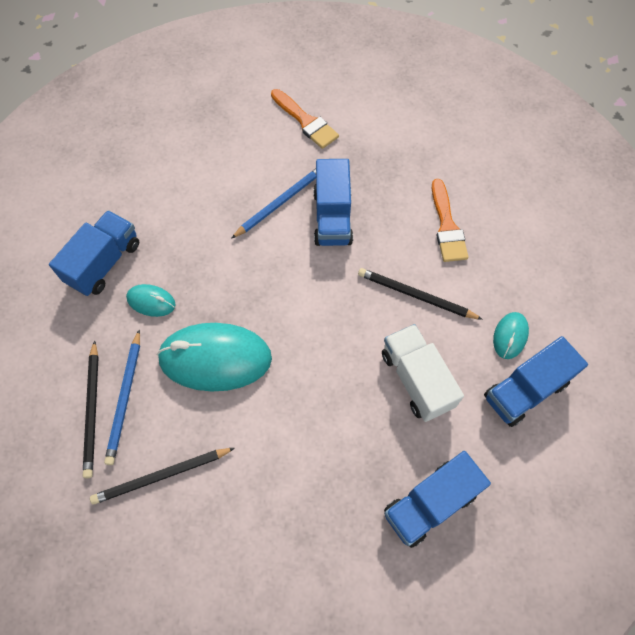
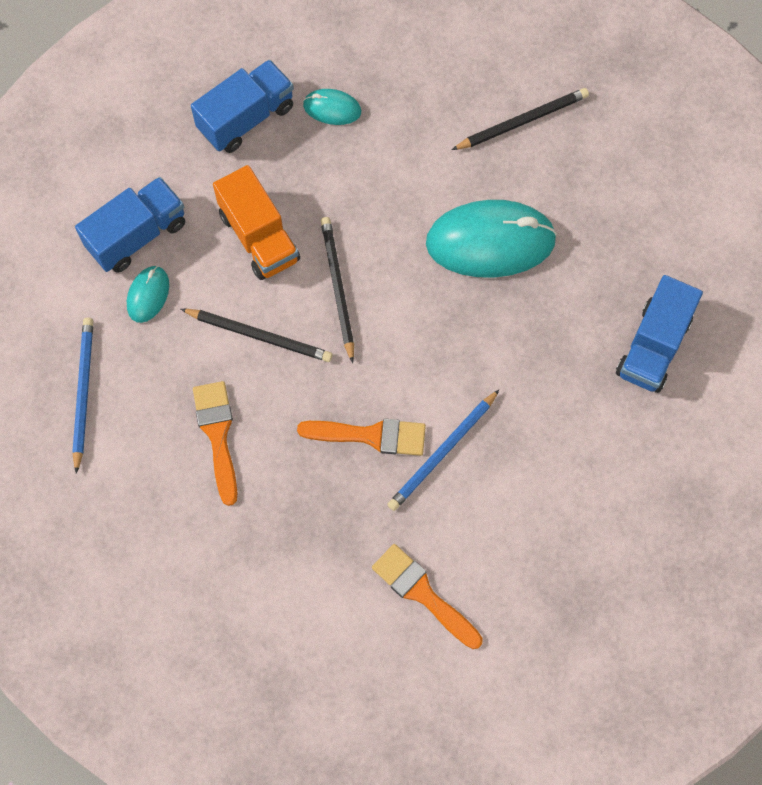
camera: 175 degrees right, 5 degrees up
black pencil [83,340,99,478] -> black pencil moved to [321,217,354,363]
blue pencil [104,330,140,465] -> blue pencil moved to [72,318,93,474]
turquoise mouse [126,284,176,317] -> turquoise mouse moved to [303,89,361,125]
blue truck [313,159,353,246] -> orange brush [297,419,426,456]
white truck [382,324,464,422] -> orange truck [213,165,300,280]

